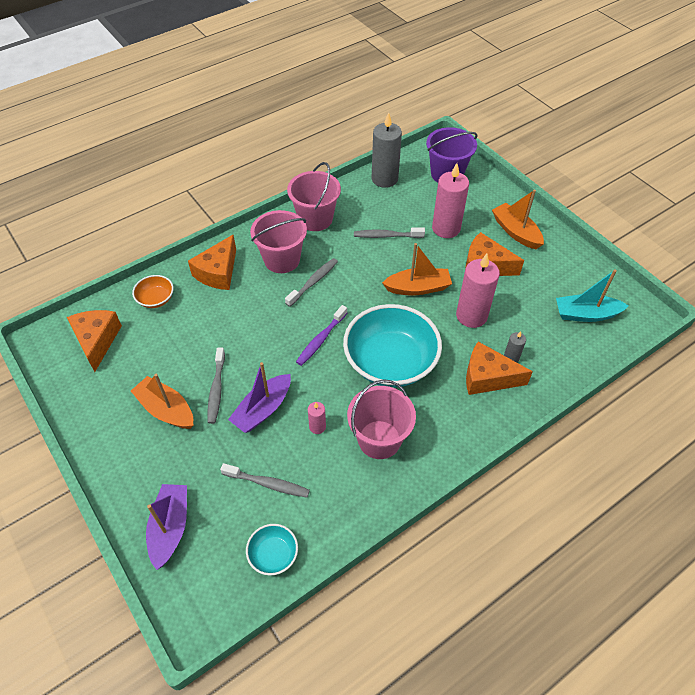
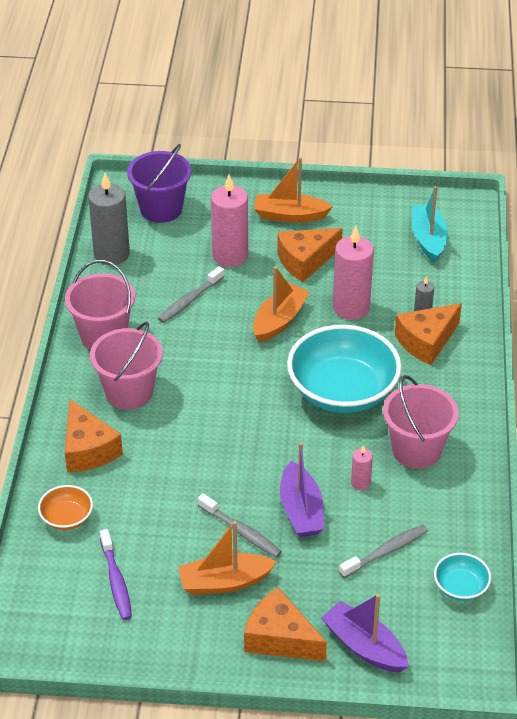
camera: 50 degrees left, 10 degrees down
orange cheese [67,310,122,372] -> orange cheese moved to [244,587,327,662]
grey toothbrush [285,258,338,307] -> none
purple toothbrush [296,305,347,366] -> purple toothbrush moved to [100,529,132,620]
turquoise boat [556,269,629,322] -> turquoise boat turned 135 degrees clockwise [412,186,448,263]

